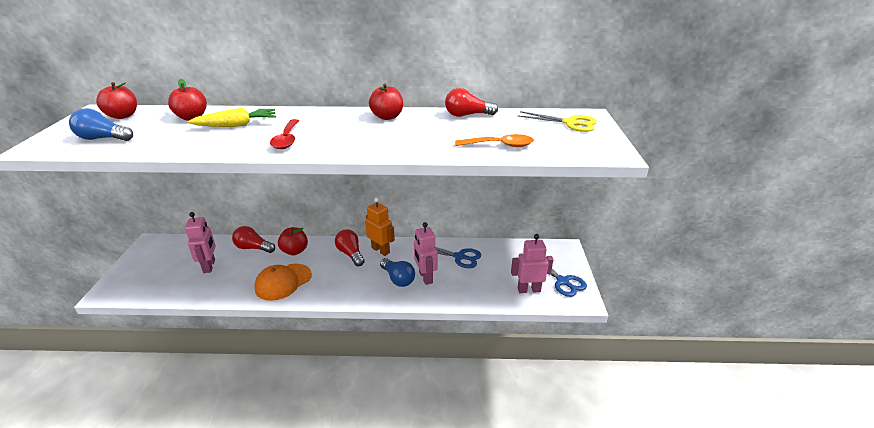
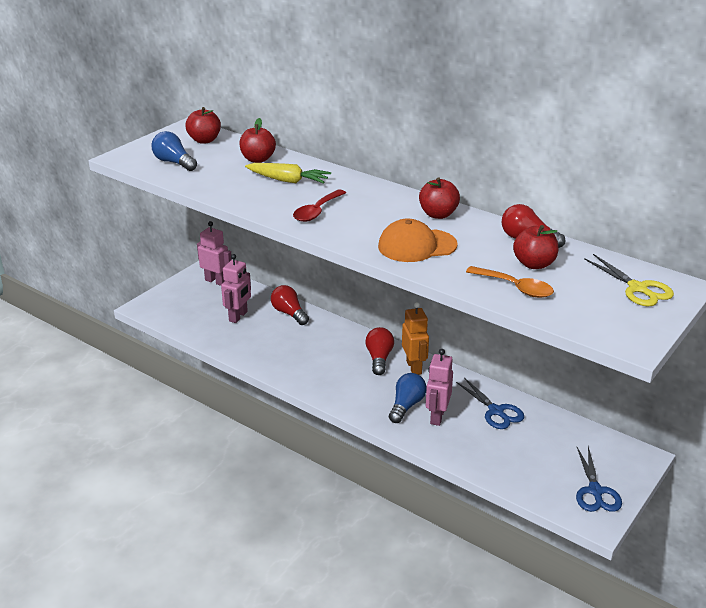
camera: 35 degrees right, 0 degrees up
orange cap [254,264,312,301] -> orange cap moved to [378,219,458,262]
red apple [278,227,308,255] -> red apple moved to [513,225,558,269]
blue light bulb [380,258,415,287] -> blue light bulb turned 150 degrees counterclockwise [389,373,427,423]
pink robot [511,234,553,293] -> pink robot moved to [197,221,232,286]

